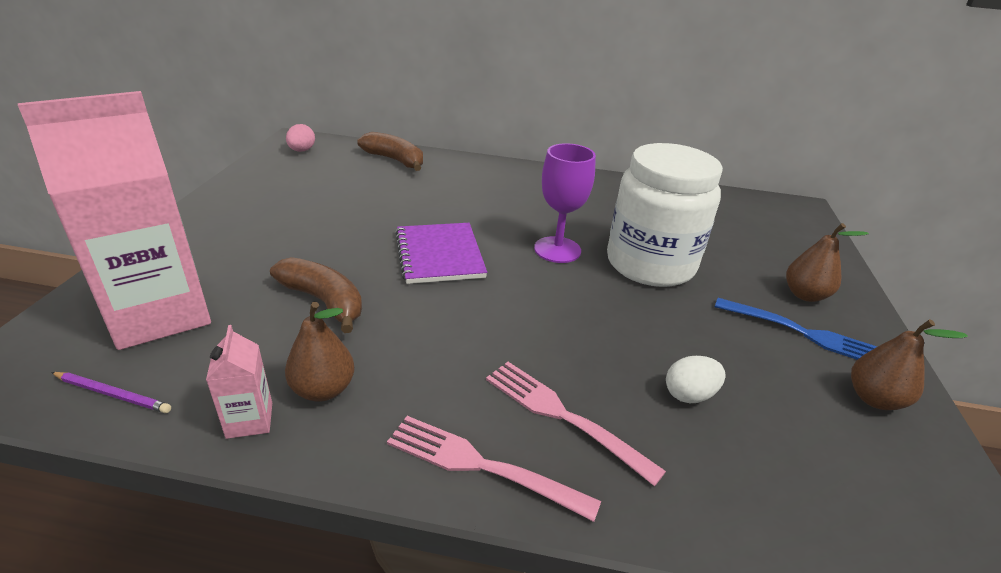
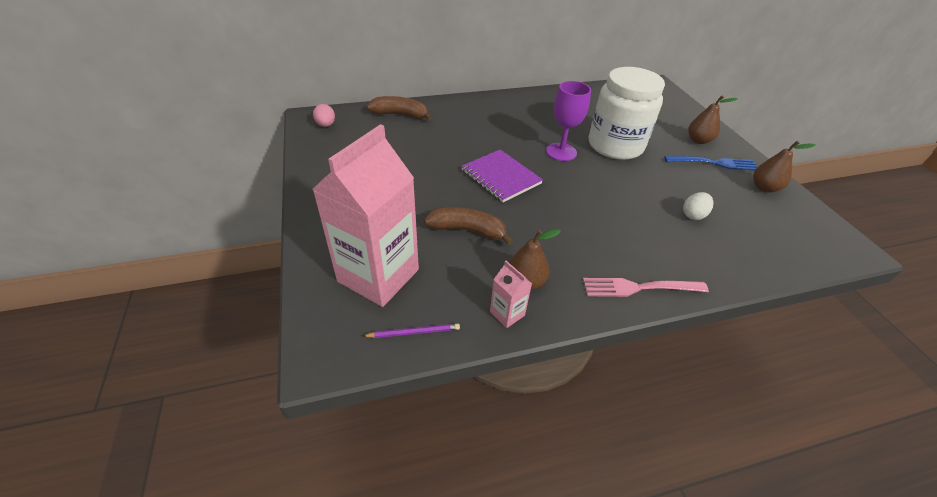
camera: 25 degrees left, 10 degrees up
pink fork [486,362,666,486] -> none

